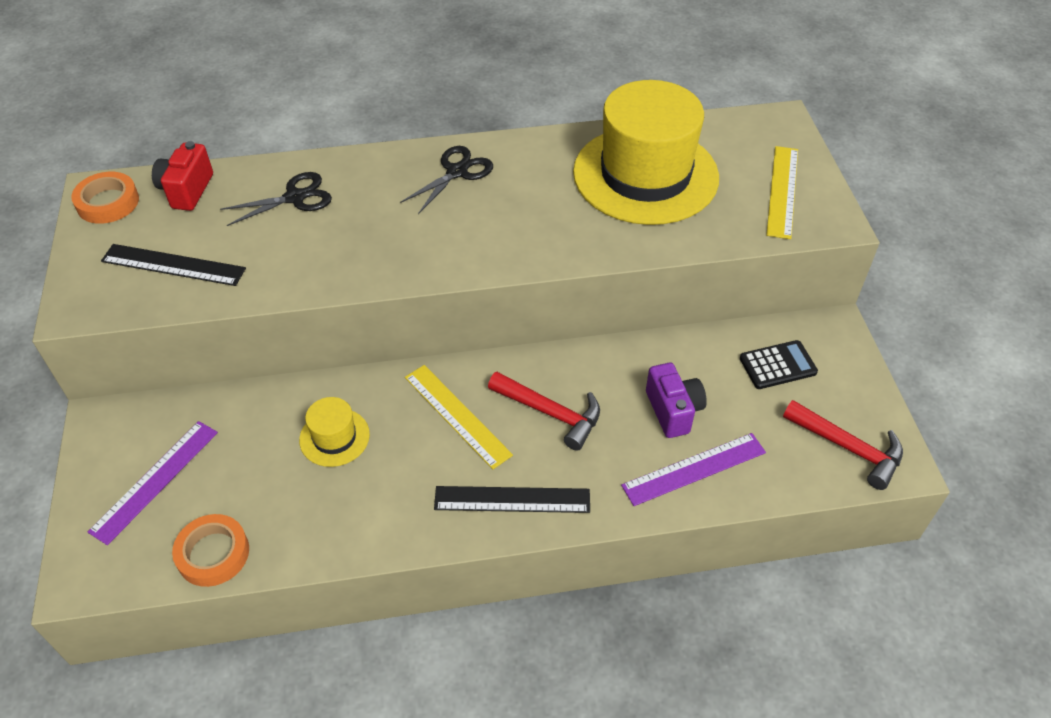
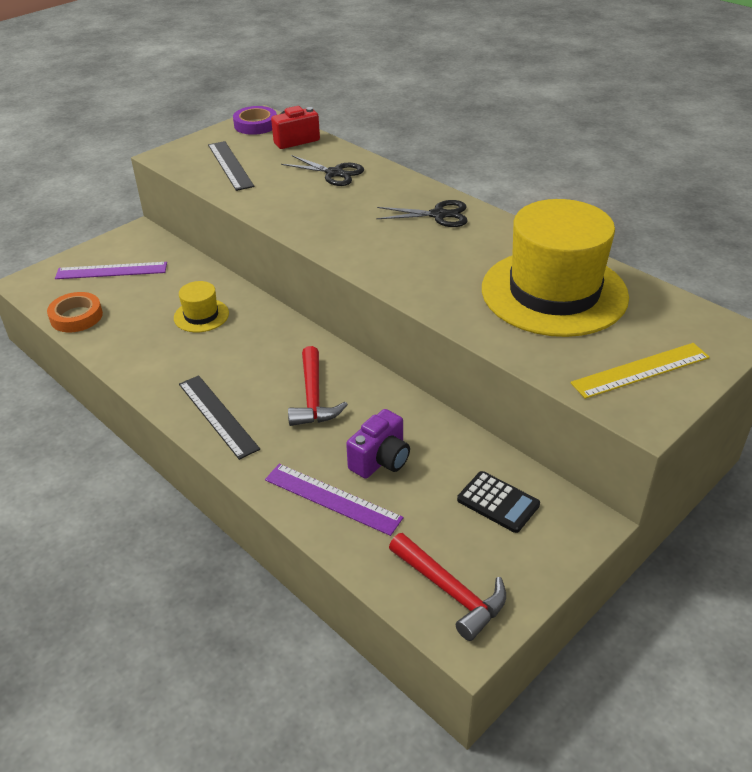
camera: 55 degrees right, 10 degrees down
orange tape [71,172,139,224] -> purple tape [233,106,277,135]
yellow ruler [405,365,513,469] -> none
red hammer [783,400,903,490] -> red hammer turned 45 degrees counterclockwise [389,533,506,641]

